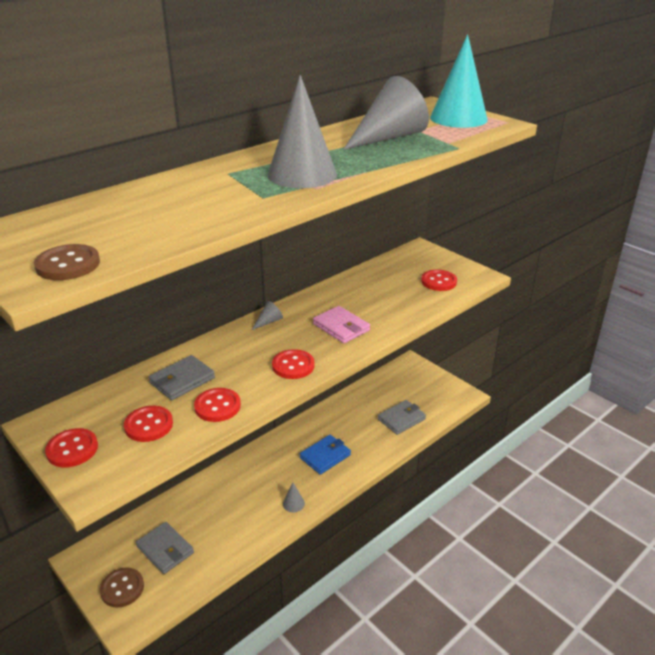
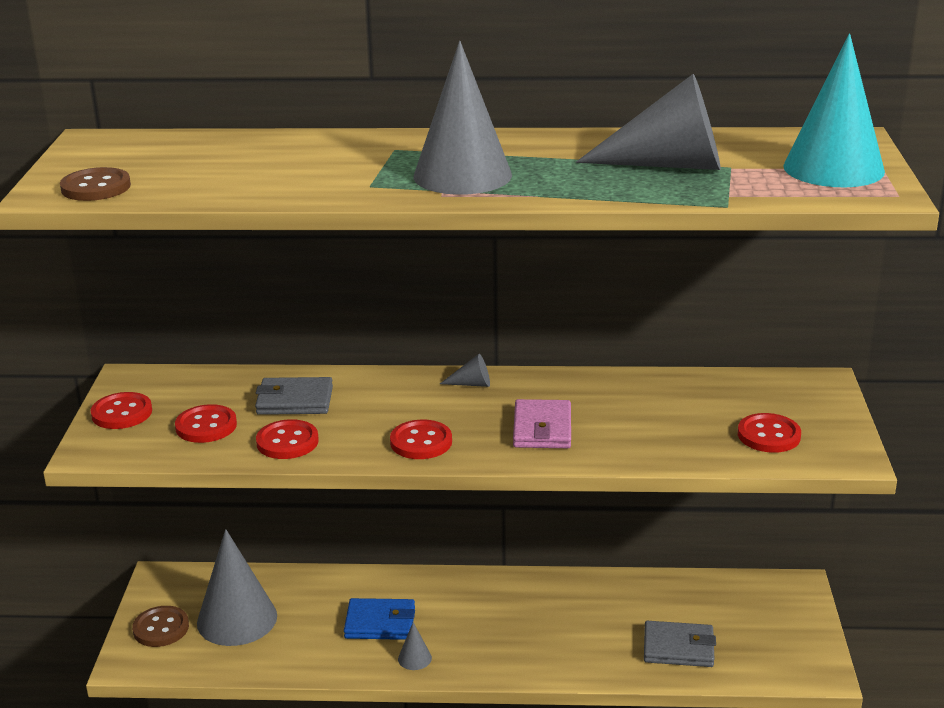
camera: 45 degrees right, 5 degrees down
grey wallet [136,522,194,574] -> grey cone [197,529,277,646]
blue wallet [300,435,351,475] -> blue wallet moved to [344,598,415,640]

